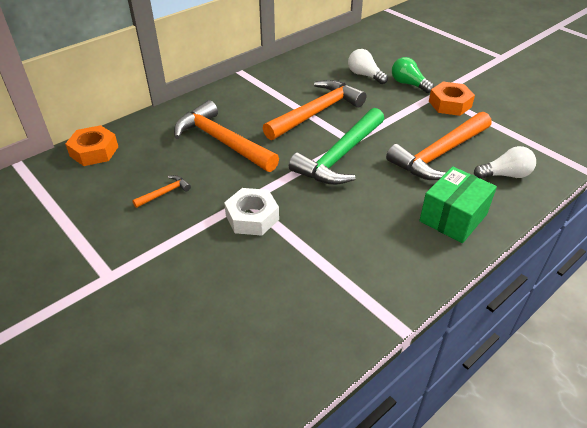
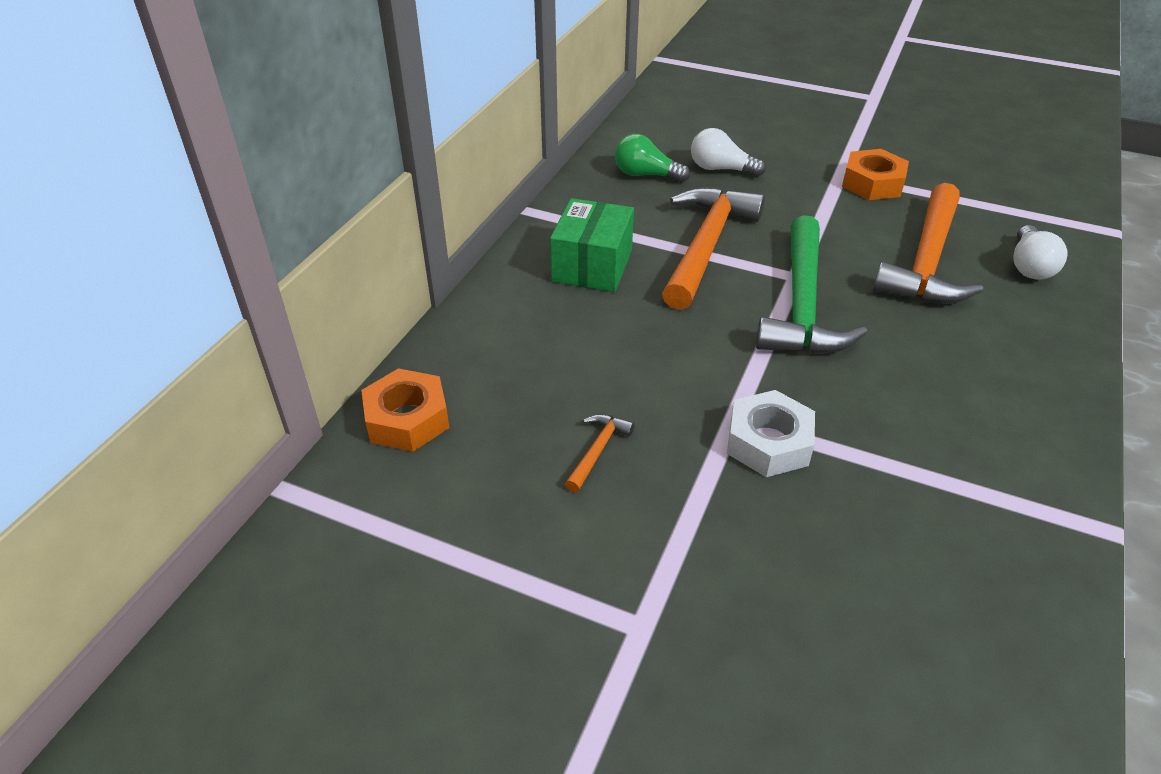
camera: 25 degrees left, 0 degrees up
orange hammer [174,100,279,172] -> none
green light bulb [392,57,434,93] -> green light bulb moved to [615,134,690,183]
green box [419,166,497,243] -> green box moved to [550,198,634,292]
white light bulb [474,146,536,179] -> white light bulb turned 135 degrees clockwise [1013,225,1067,280]

